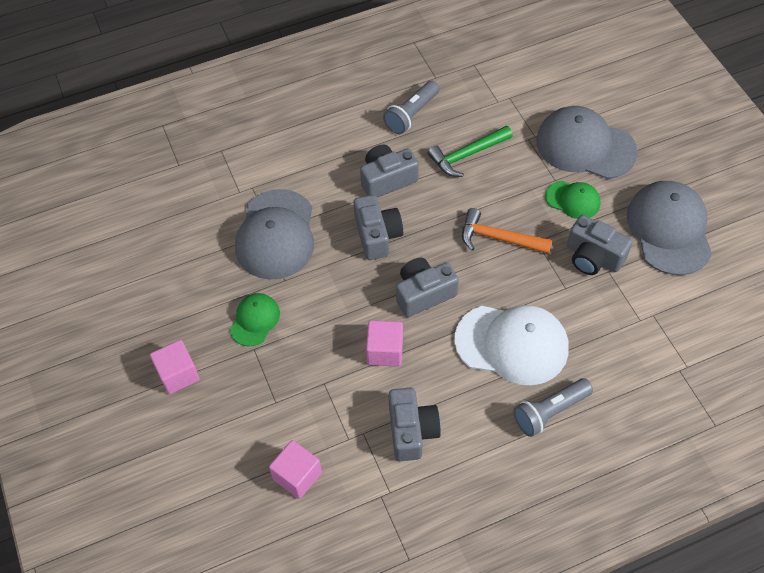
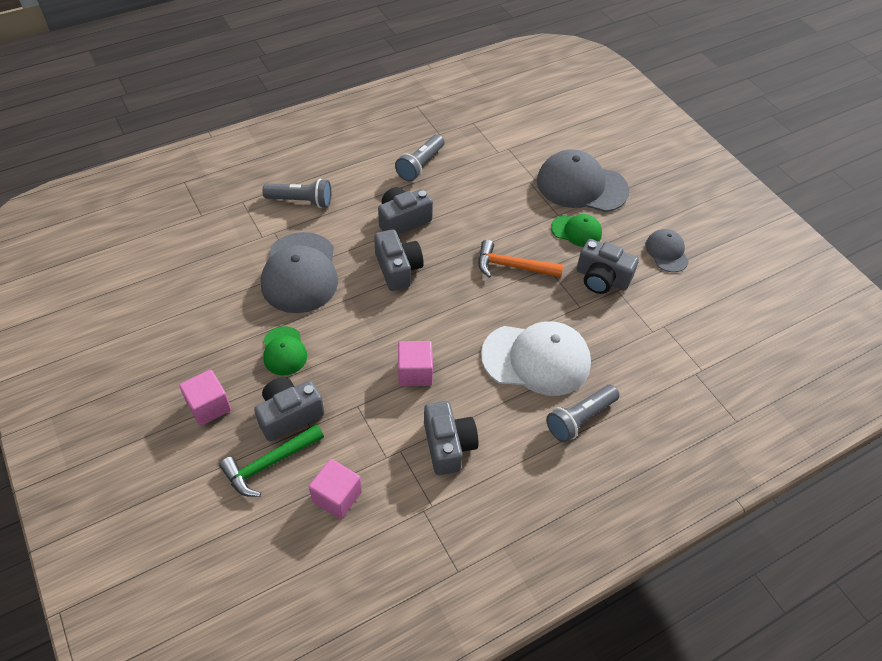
camera: 10 degrees left, 5 degrees down
green cap [230,293,280,346] -> green cap turned 150 degrees clockwise [263,326,307,376]
grey camera [396,258,459,317] -> grey camera moved to [254,377,324,442]
green hammer [428,126,513,177] -> green hammer moved to [219,424,324,497]
grey cap [627,181,712,275] -> grey cap [645,229,689,272], size x0.53
none -> grey flashlight [262,179,331,208]

